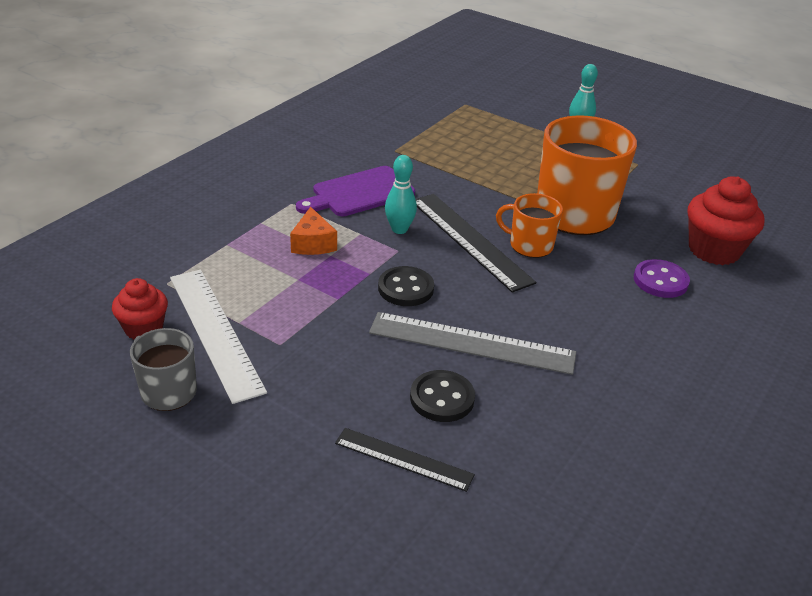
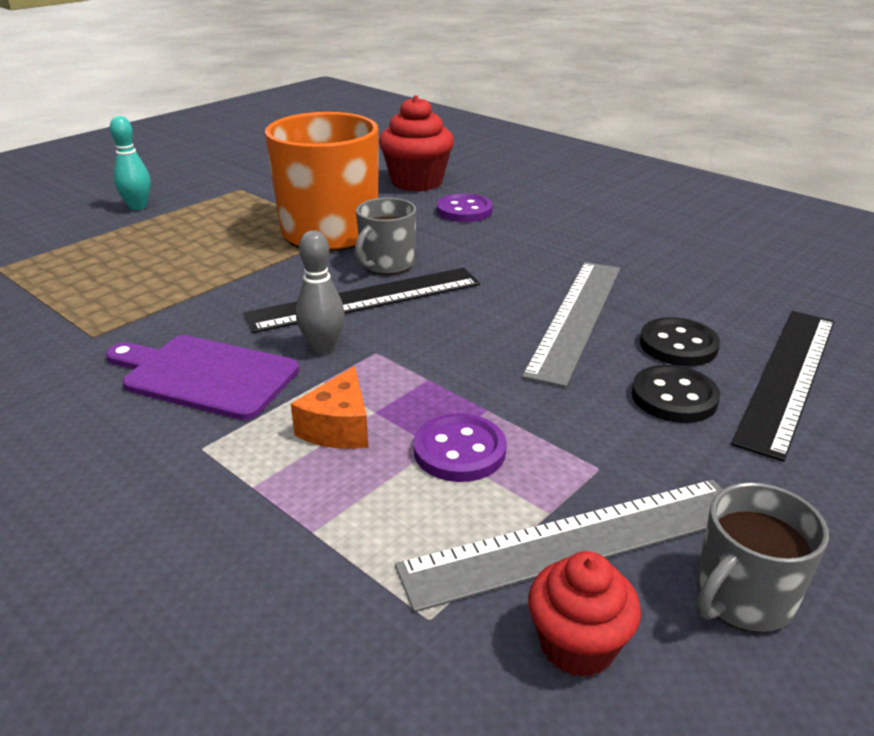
camera: 80 degrees left, 5 degrees down
white ruler [170,270,267,404] -> grey ruler [395,480,722,612]
orange cheese [290,207,337,255] -> orange cheese turned 105 degrees clockwise [291,366,369,449]
purple cutting board [296,166,415,216] -> purple cutting board turned 135 degrees clockwise [106,335,299,420]
black ruler [335,428,475,492] -> black ruler [731,311,834,462], size x1.67
black button [378,266,434,306] -> black button moved to [632,365,720,423]
turquoise bowling pin [385,155,417,234] -> grey bowling pin [296,230,345,354]
orange mug [496,193,563,258] -> grey mug [355,198,416,275]
none -> purple button [414,413,506,482]

